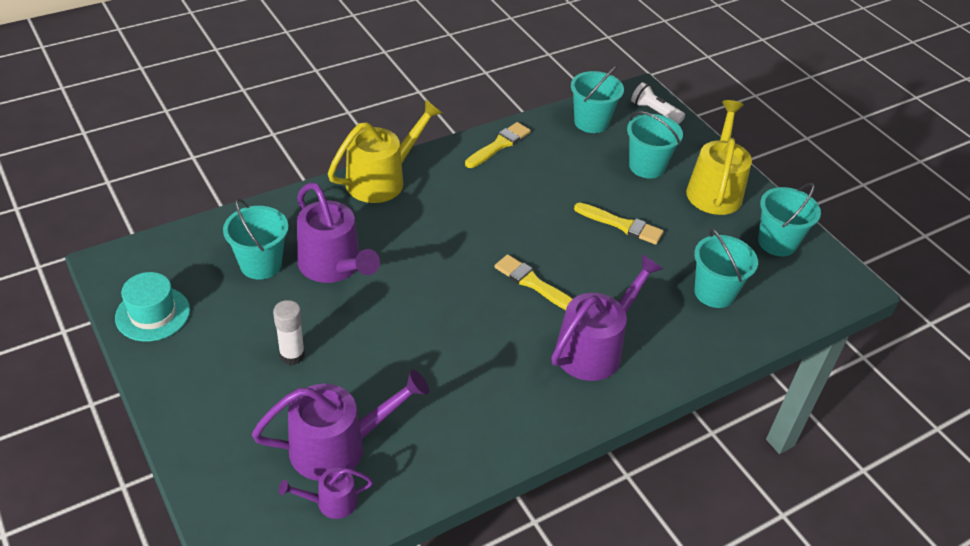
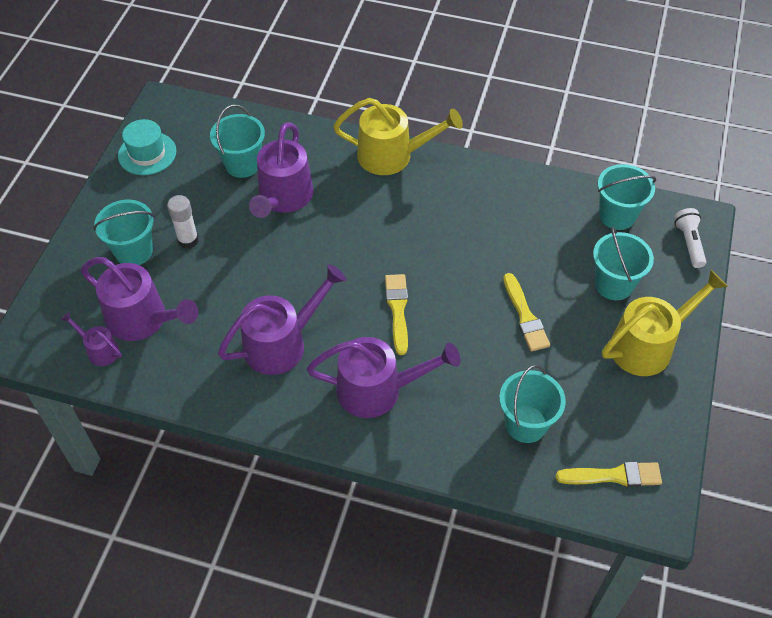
camera: 50 degrees right, 10 degrees up
yellow brush [465,122,531,168] -> yellow brush moved to [556,462,662,487]
turquoise bucket [758,183,821,256] -> turquoise bucket moved to [93,200,154,265]
none -> purple watering can [218,265,347,375]

